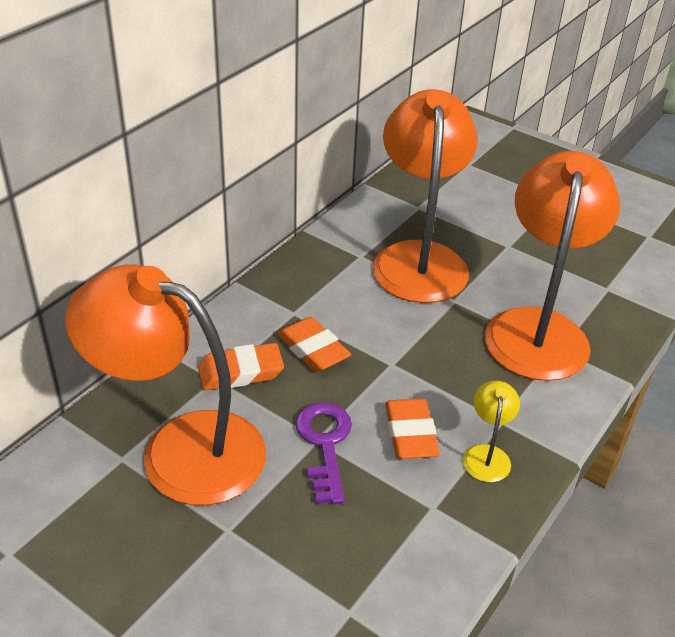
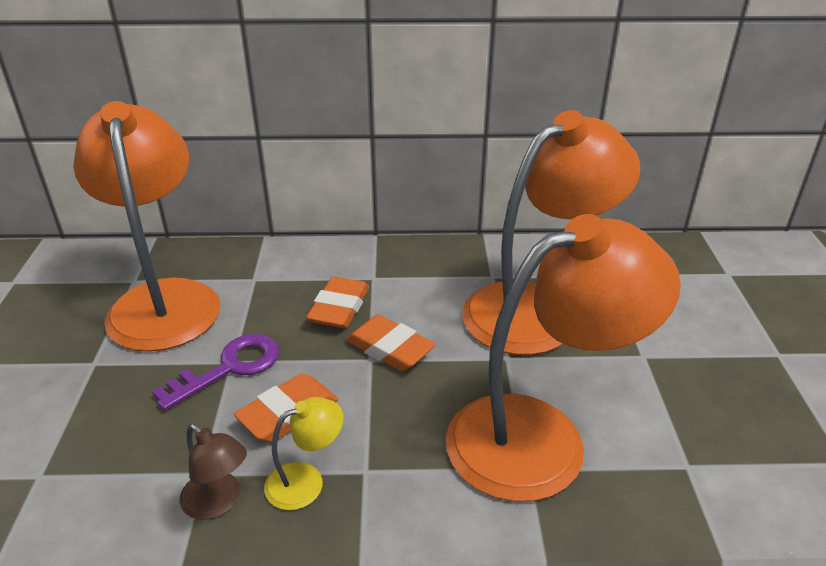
camera: 55 degrees right, 5 degrees down
orange eraser [198,343,284,391] -> orange eraser moved to [346,314,436,371]
none -> brown lamp [180,424,247,520]

